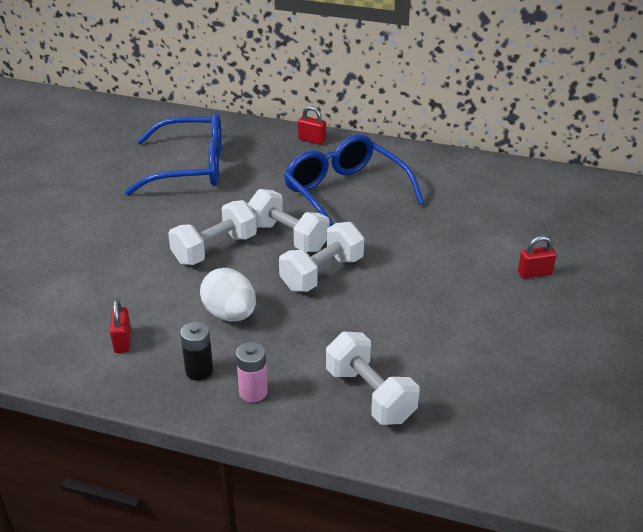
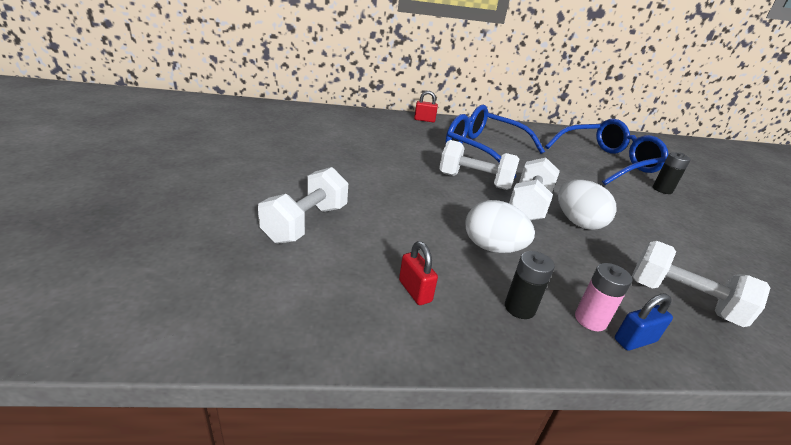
camera: 25 degrees left, 5 degrees down
blue glasses [125,113,221,195] -> blue glasses moved to [545,119,668,185]
white dumbbell [168,200,257,265] -> white dumbbell moved to [258,167,348,244]
red padlock [518,235,557,279] -> black battery [653,152,691,194]
none -> white egg [558,180,617,230]
none -> blue padlock [615,294,673,351]

